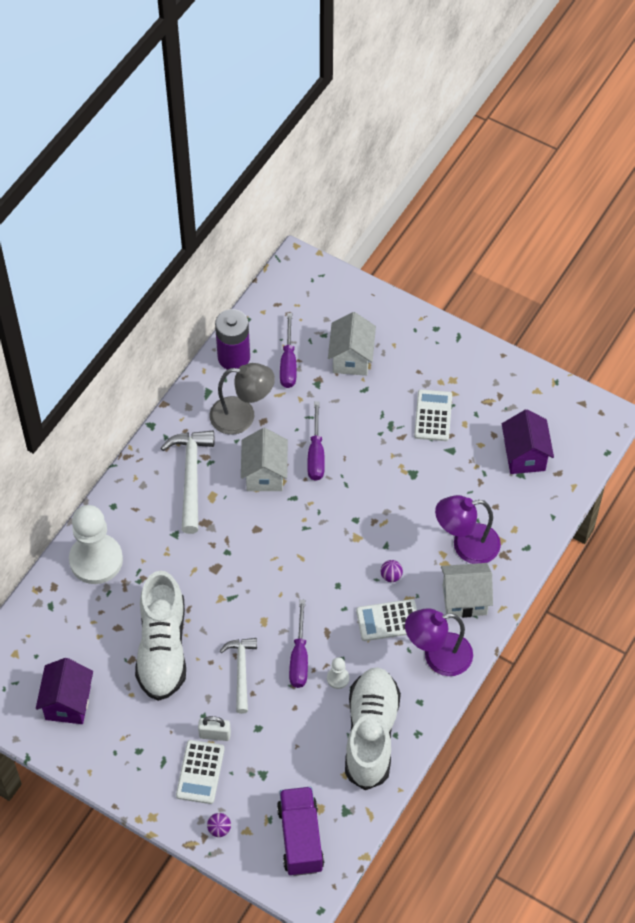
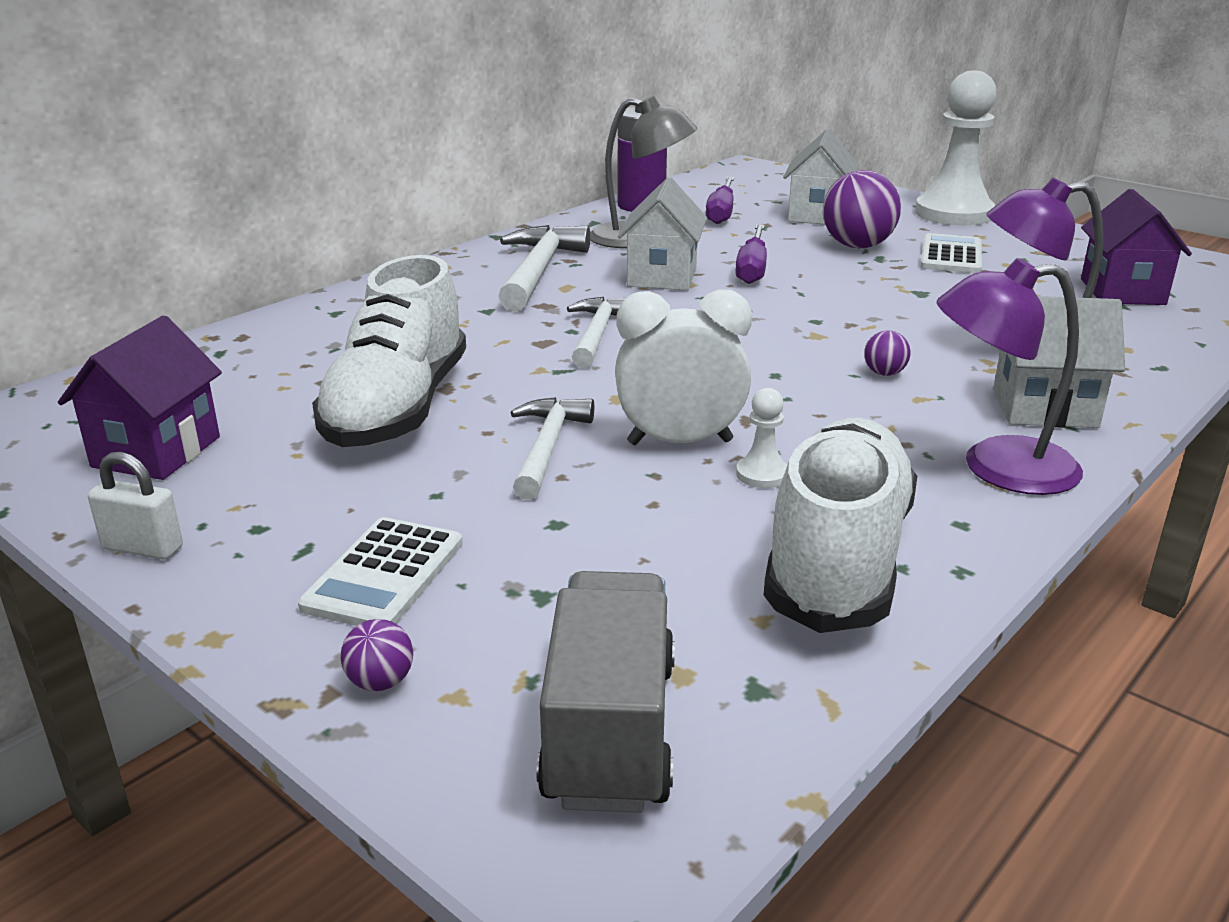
camera: 10 degrees right, 30 degrees down
white pawn [69,505,123,584] -> white pawn moved to [915,70,997,226]
white padlock [198,716,231,741] -> white padlock moved to [88,452,183,560]
purple truck [277,787,324,876] -> grey truck [537,571,675,813]
purple screwdriver [289,600,308,688] -> white clock [615,289,752,445]
white calculator [356,599,417,641] -> none
none -> white hammer [567,297,626,368]
none -> purple ball [823,170,901,248]

